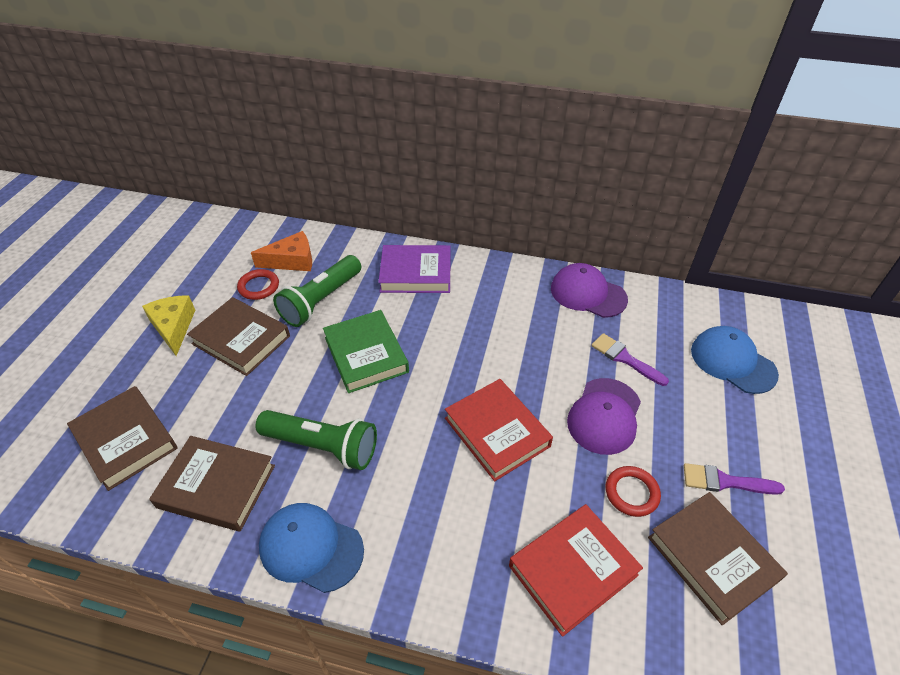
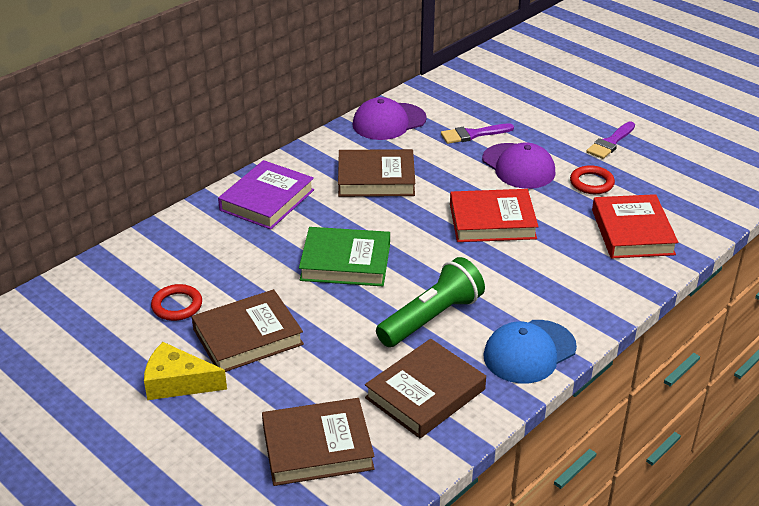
camera: 60 degrees left, 10 degrees down
orange cheese [251,231,312,271] -> none
green flashlight [273,255,361,327] -> none
brown book [648,492,788,625] -> brown book moved to [338,149,415,197]
blue cap [691,326,779,394] -> none

